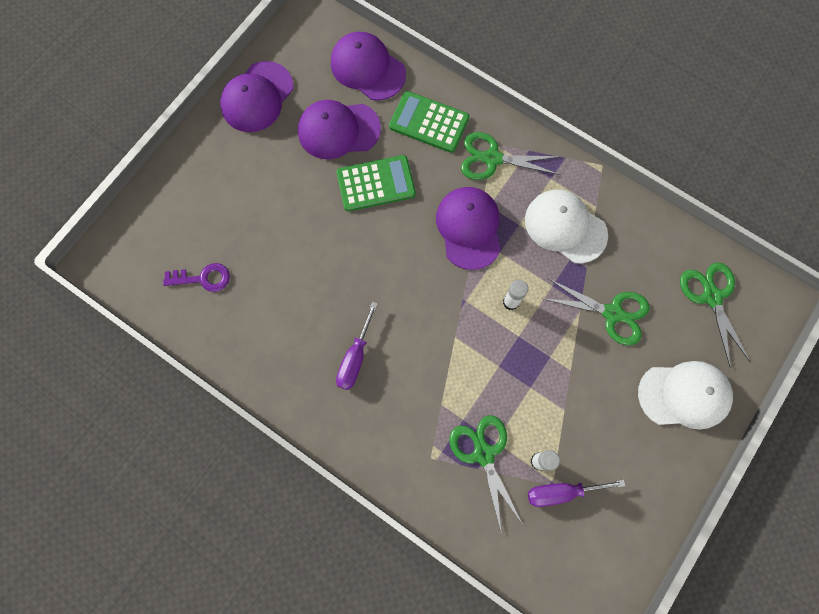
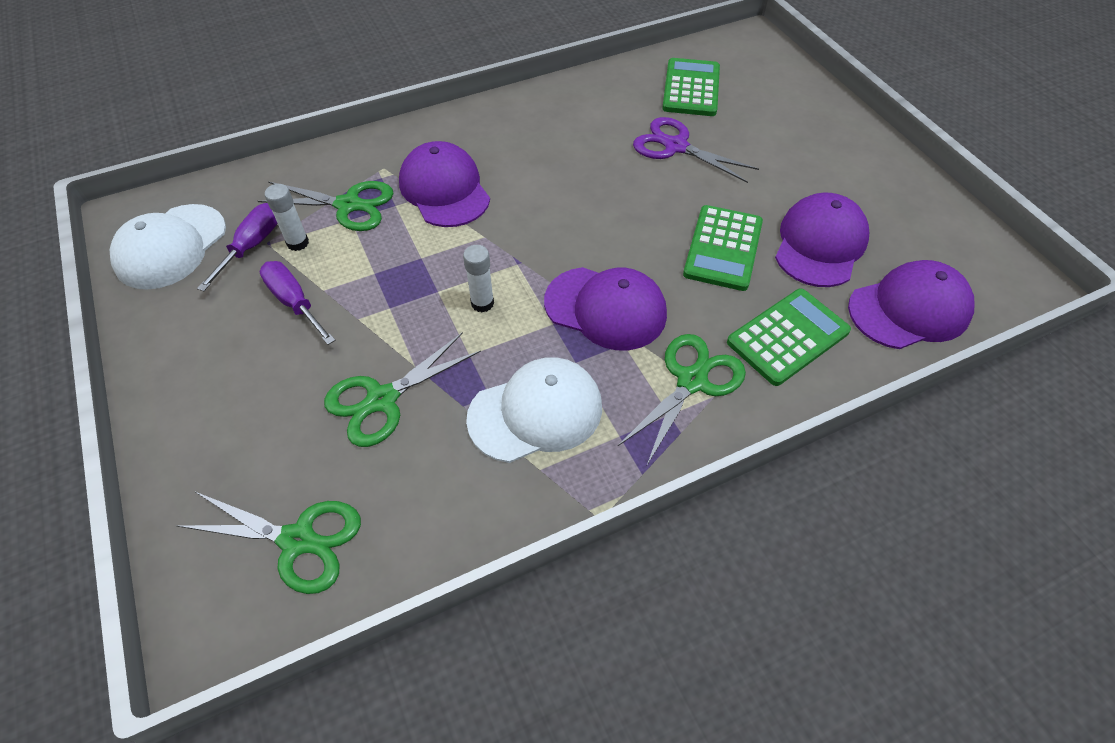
camera: 120 degrees right, 20 degrees down
purple key [163,263,230,292] -> green calculator [662,58,720,116]
purple cap [220,61,293,132] -> purple cap moved to [399,141,490,227]
purple screwdriver [336,302,378,390] -> purple screwdriver moved to [260,261,336,345]
white cap [638,361,733,430] -> white cap moved to [109,204,226,290]
none -> purple scissors [633,117,759,183]

